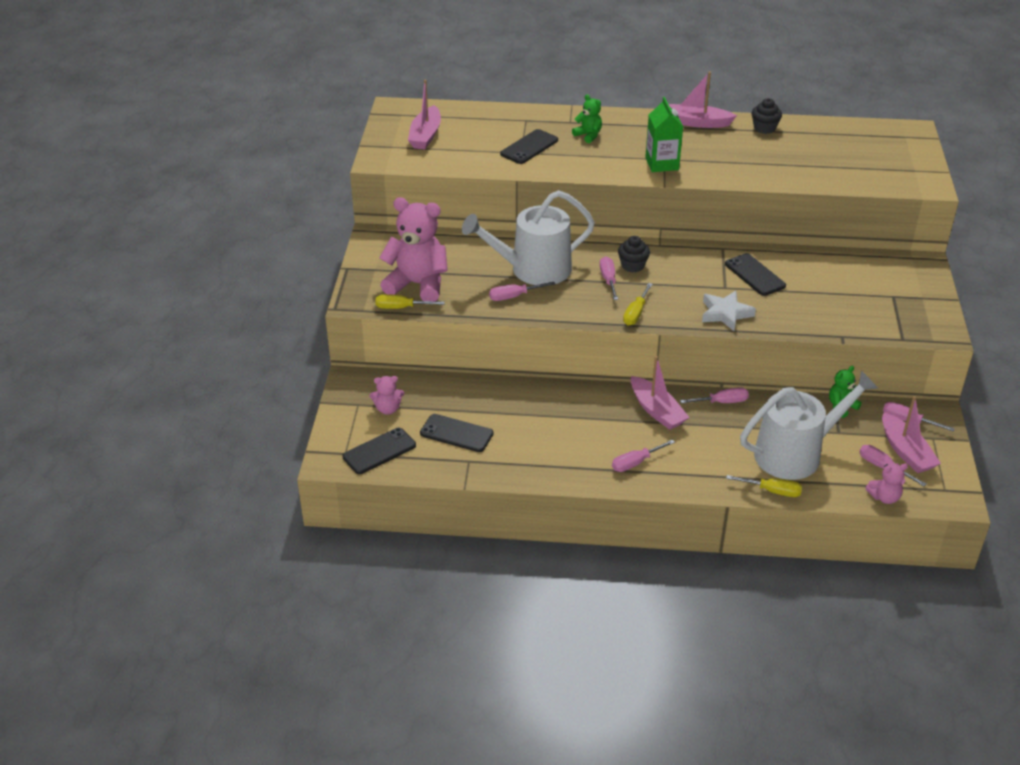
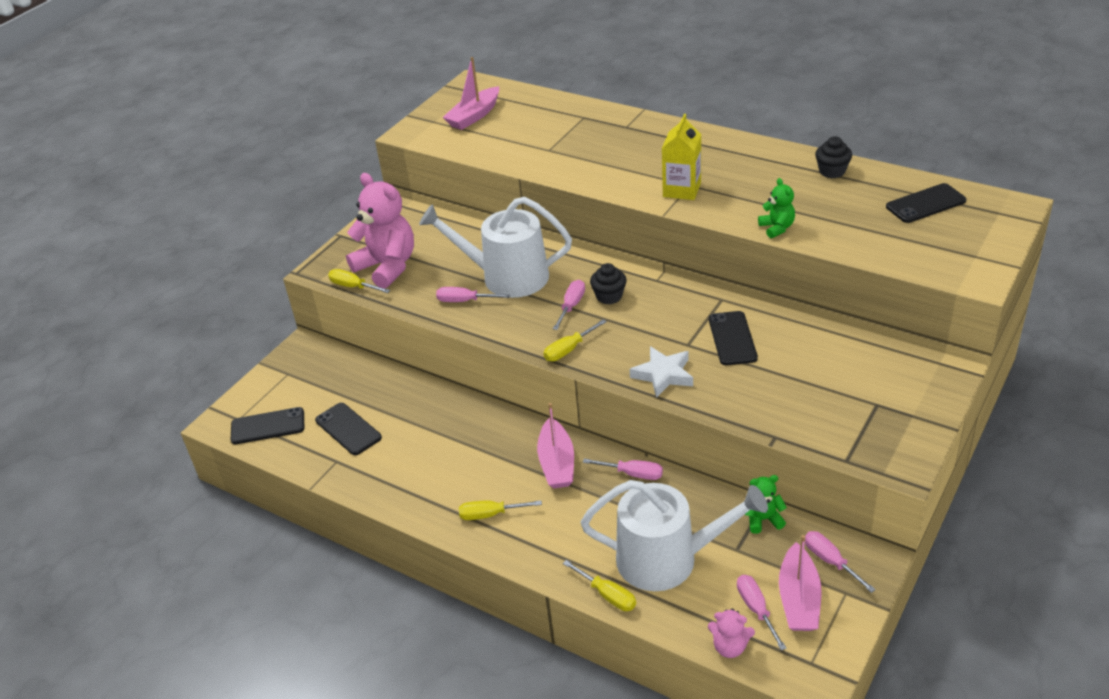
camera: 30 degrees right, 0 degrees up
pink teddy bear [370,376,404,415] -> none
black phone [500,129,558,164] -> black phone moved to [886,183,966,223]
green teddy bear [572,94,602,143] -> green teddy bear moved to [758,178,795,238]
pink screwdriver [612,439,675,472] -> yellow screwdriver [459,500,542,520]
green carton [645,97,683,172] -> yellow carton [662,114,701,200]
pink boat [669,71,737,128] -> none

